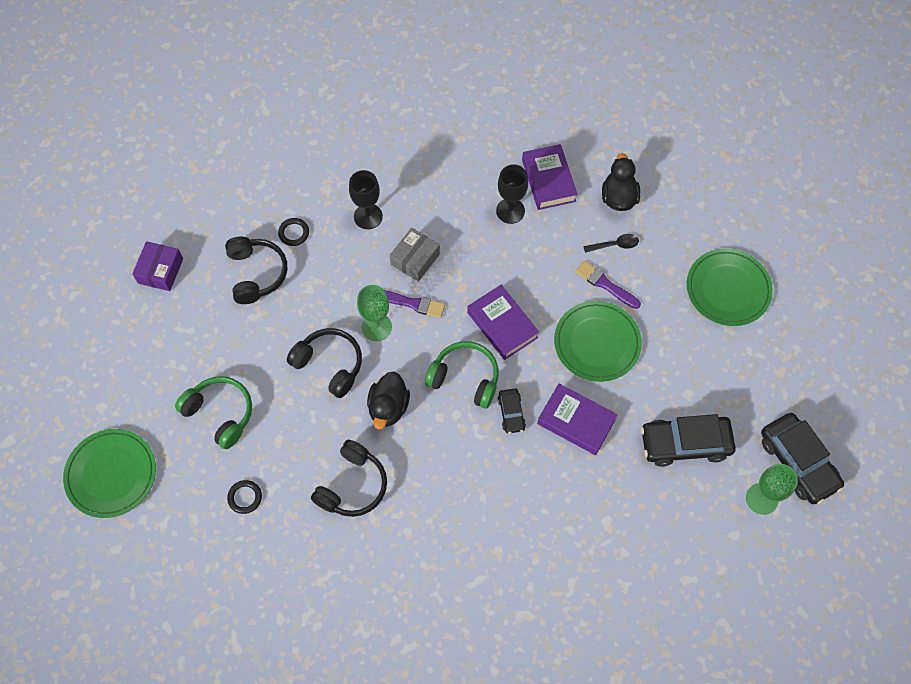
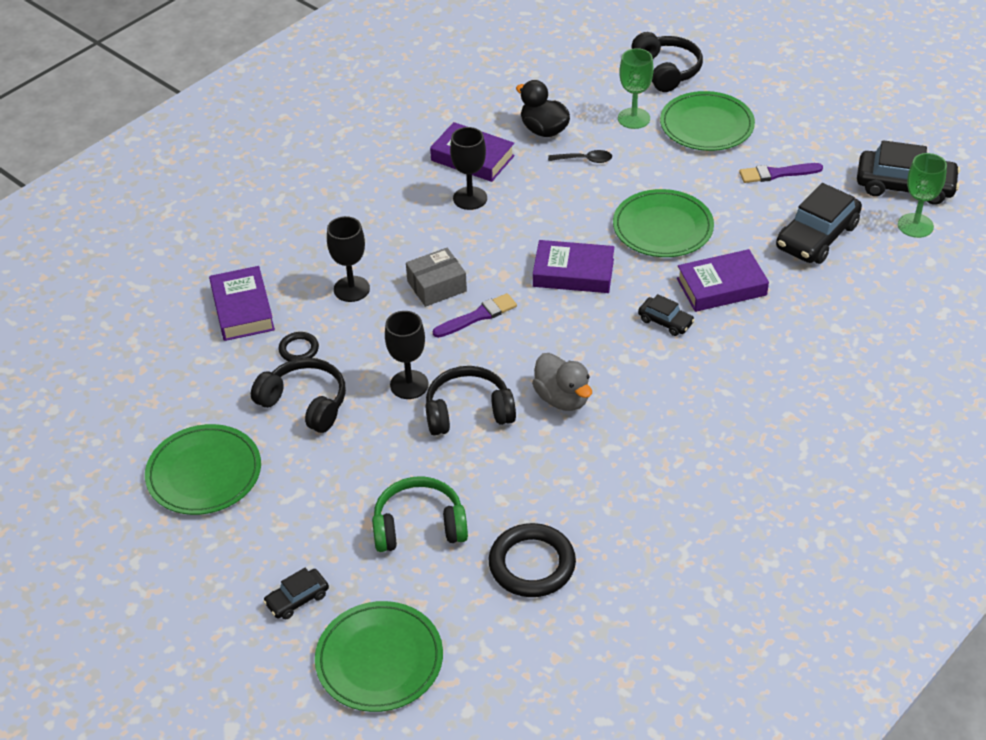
camera: 45 degrees left, 20 degrees down
purple box [132,241,183,291] -> green plate [145,424,261,515]
black ring [227,480,262,514] -> black ring [489,523,576,597], size x1.91
black headphones [311,440,387,517] -> black headphones moved to [632,32,703,92]
green goblet [357,285,392,341] -> green goblet moved to [618,48,654,129]
black duck [367,372,410,429] -> grey duck [532,353,592,411]
grey box [390,228,440,282] -> grey box turned 75 degrees clockwise [406,248,467,307]
green headphones [425,341,499,409] -> none
purple brush [575,261,641,309] -> purple brush moved to [739,163,823,183]
black spoon [583,234,639,253] -> black spoon turned 60 degrees clockwise [548,150,612,163]
none -> purple book [209,266,275,341]
none -> black car [263,568,329,620]
none -> black goblet [385,311,429,399]

